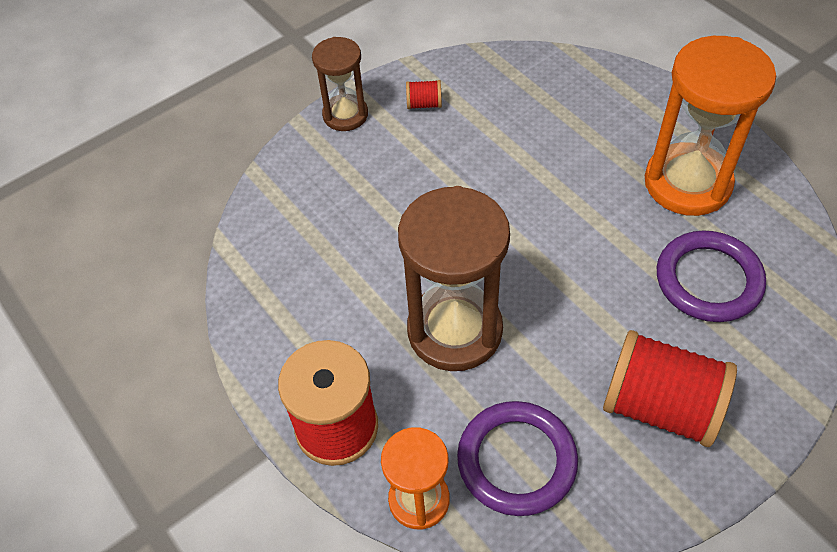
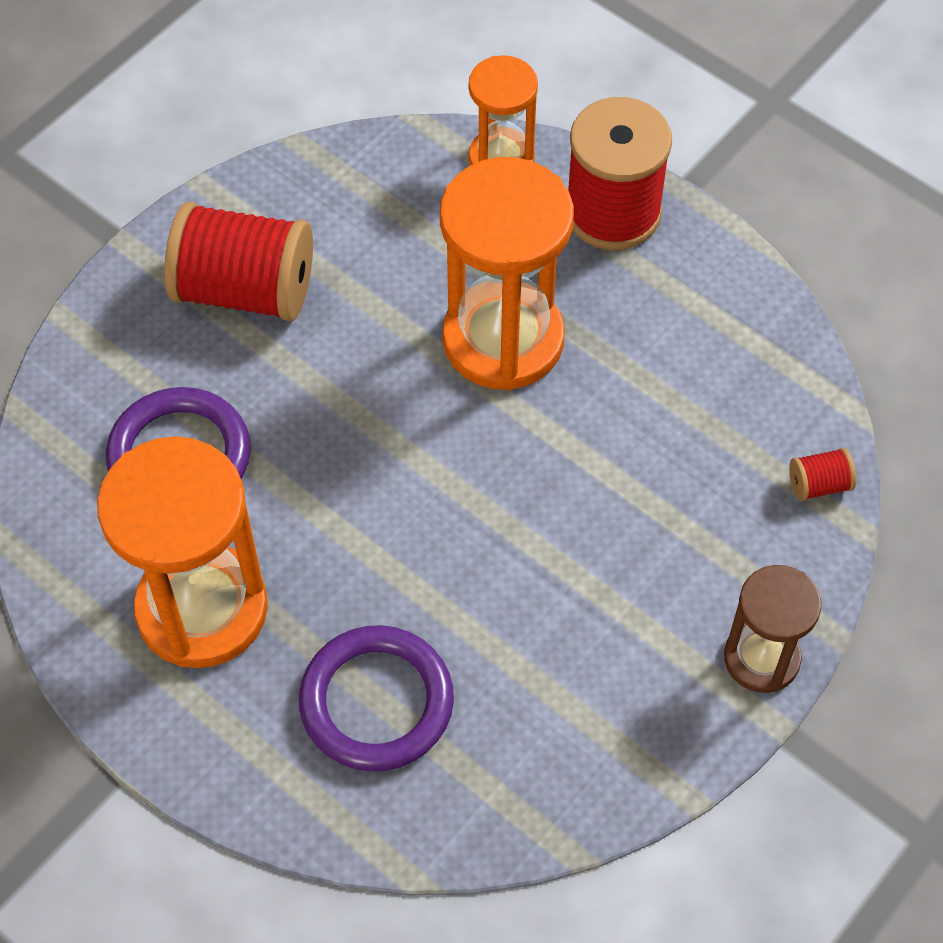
camera: 165 degrees right, 5 degrees up
brown hourglass [398,186,510,371] -> orange hourglass [440,157,574,391]
red spool [406,80,442,109] -> red spool moved to [789,448,856,501]
purple ring [457,401,578,516] -> purple ring moved to [299,625,454,772]

